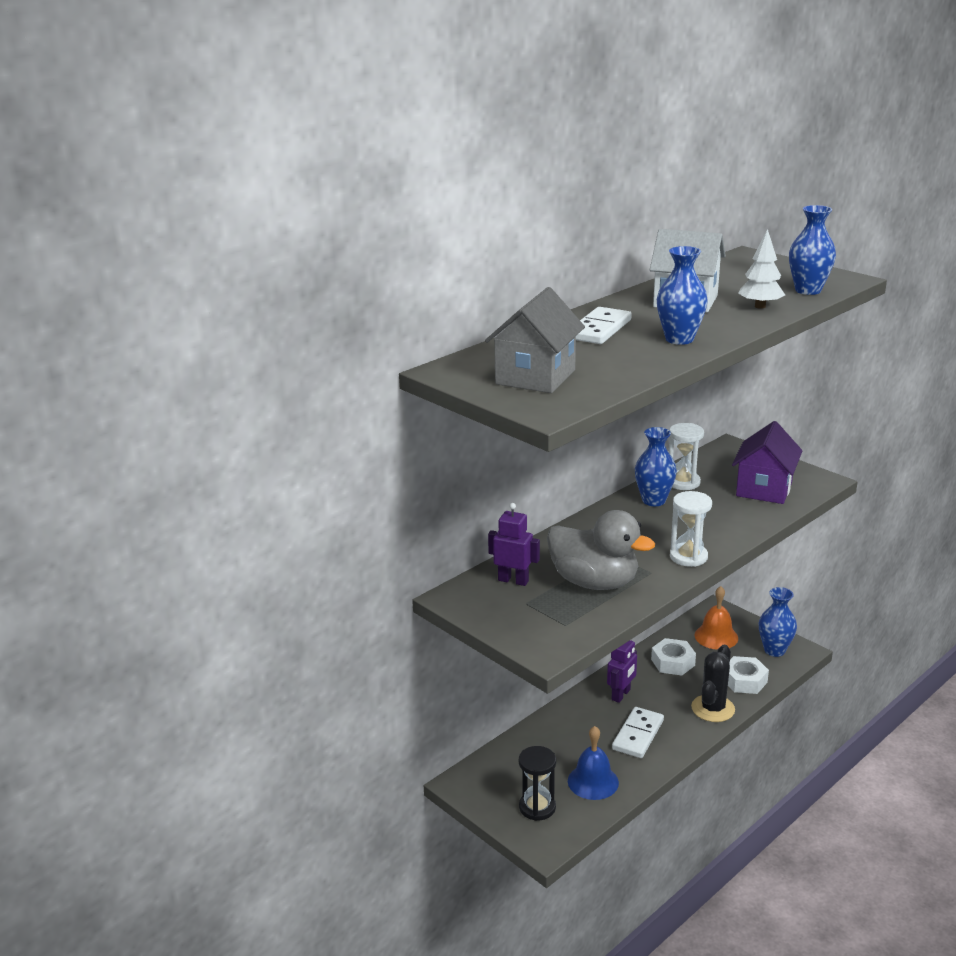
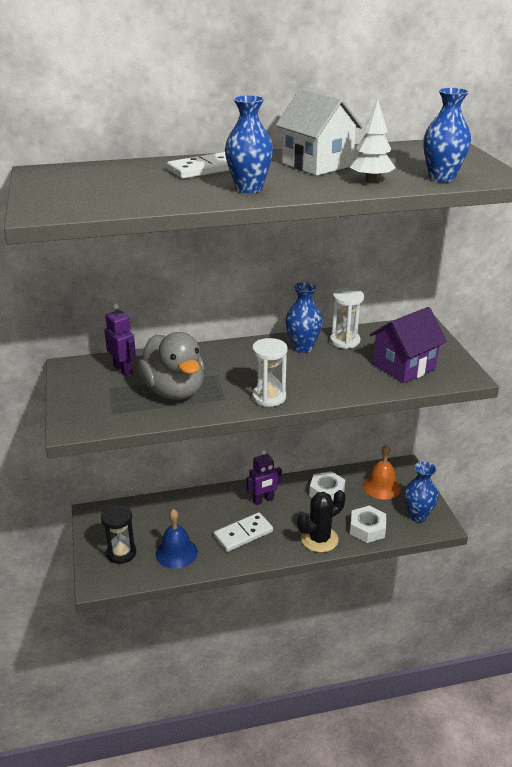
camera: 30 degrees right, 5 degrees up
grey house [485,287,585,393] -> none

